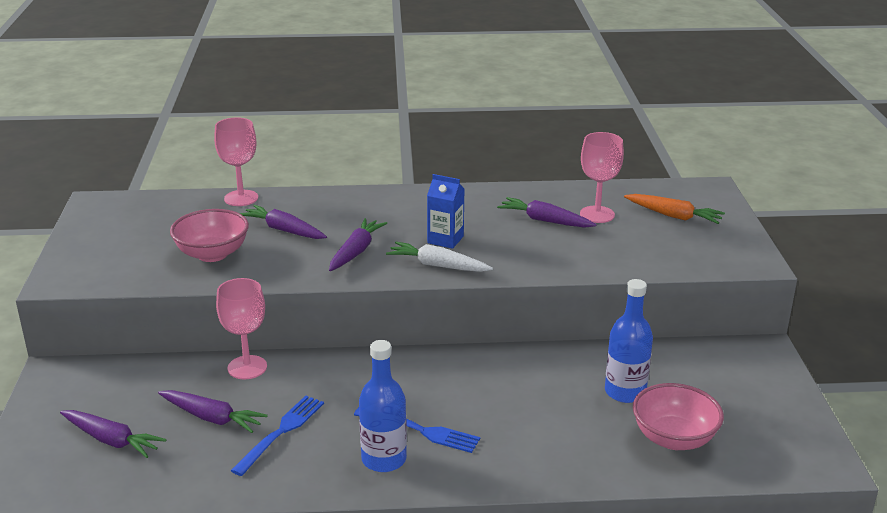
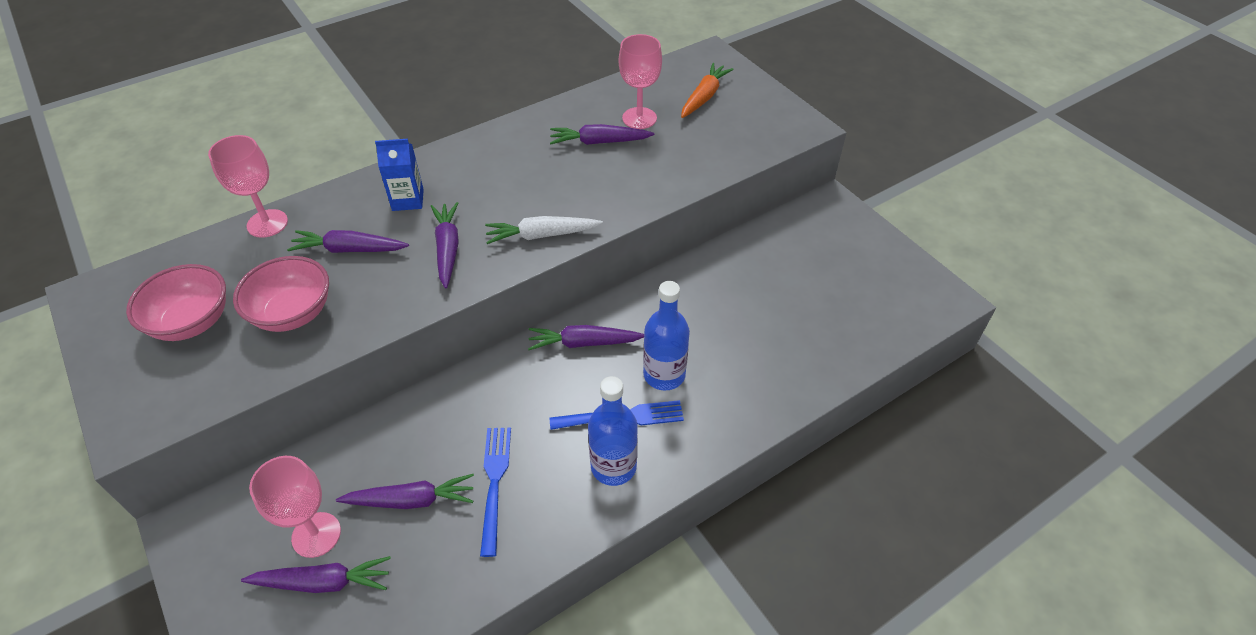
camera: 30 degrees left, 20 degrees up
pink goblet [216,278,267,379] -> pink goblet moved to [249,456,341,558]
blue carton [427,174,464,249] -> blue carton moved to [375,139,424,211]
blue bottle [605,279,653,403] -> blue bottle moved to [643,281,690,390]
orange carrot [624,194,725,224] -> orange carrot turned 60 degrees counterclockwise [681,63,734,118]
pink bowl [633,383,724,450] -> pink bowl moved to [126,264,226,341]
none -> purple carrot [528,325,644,350]

